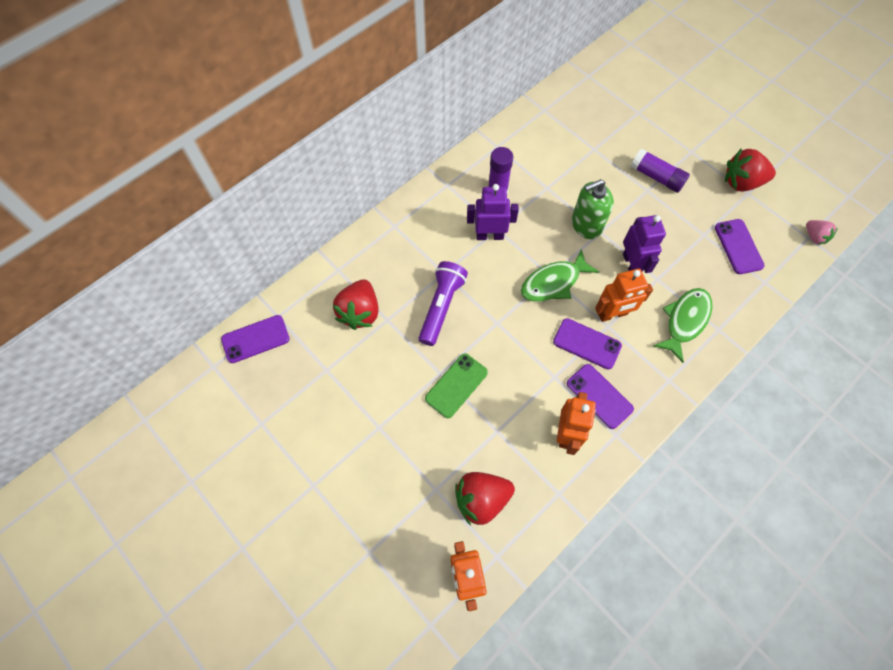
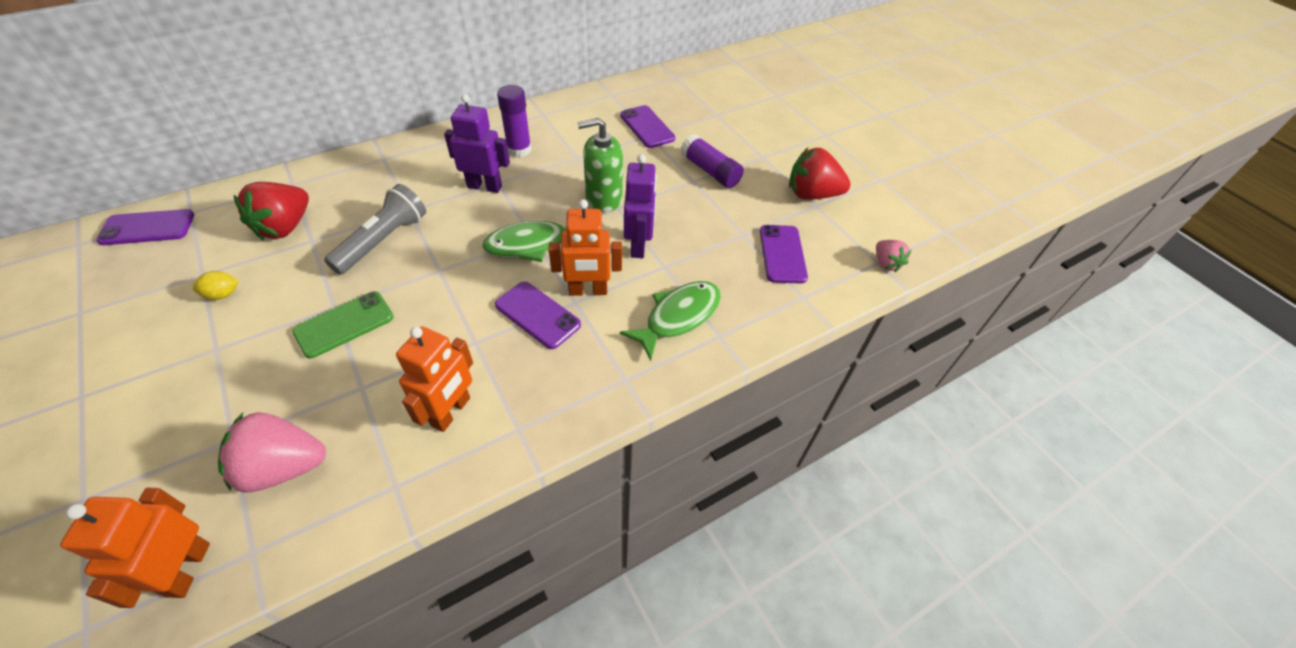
camera: 10 degrees right, 15 degrees down
purple flashlight [419,261,468,346] -> grey flashlight [324,184,426,275]
red strawberry [455,472,515,526] -> pink strawberry [218,412,326,493]
purple phone [567,364,634,429] -> purple phone moved to [620,105,675,148]
none -> yellow lemon [193,271,239,300]

